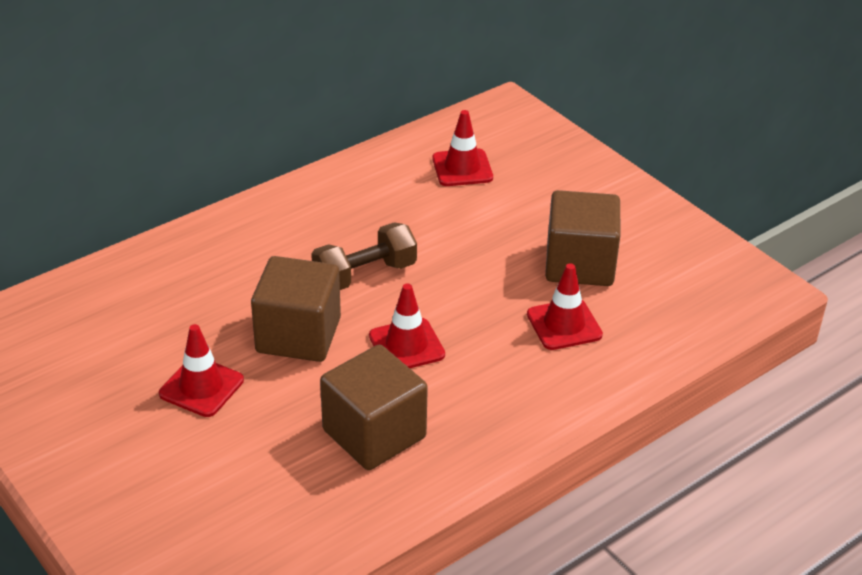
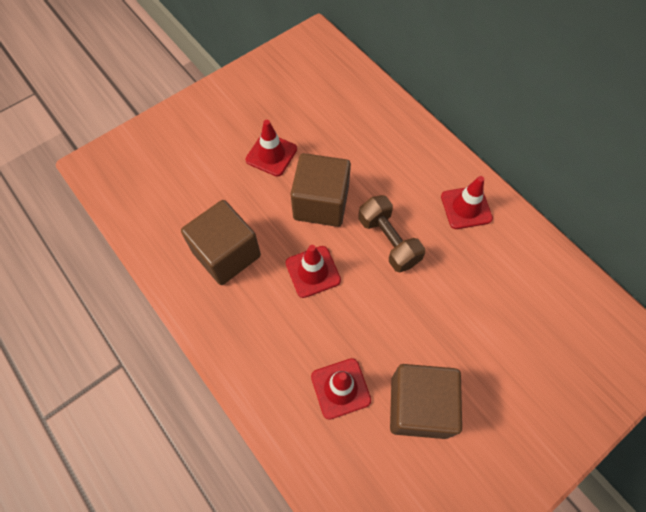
camera: 90 degrees right, 25 degrees up
red traffic cone [432,110,493,186] -> red traffic cone moved to [441,176,493,229]

